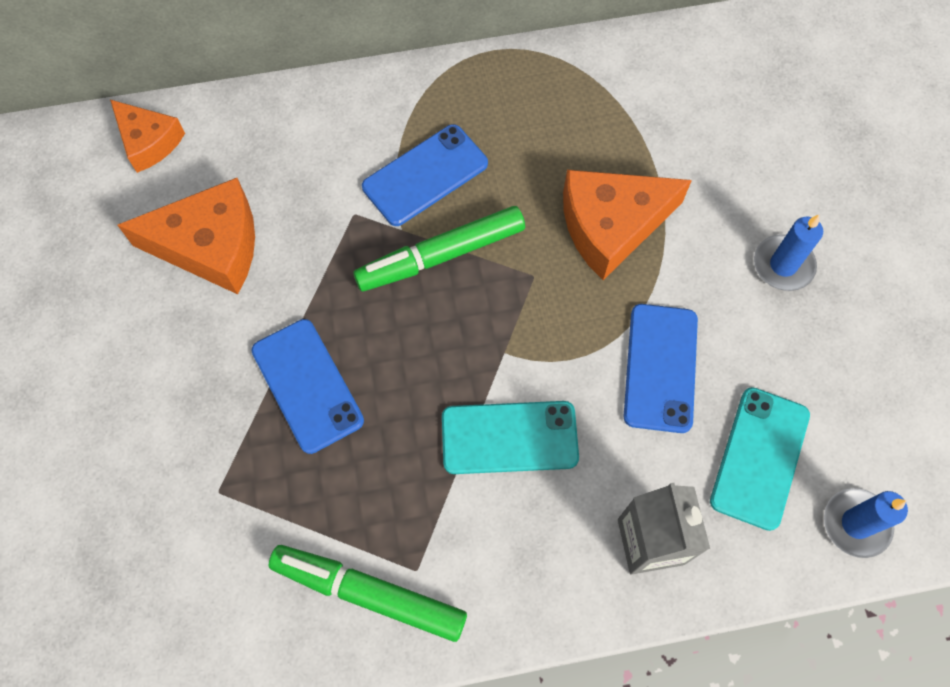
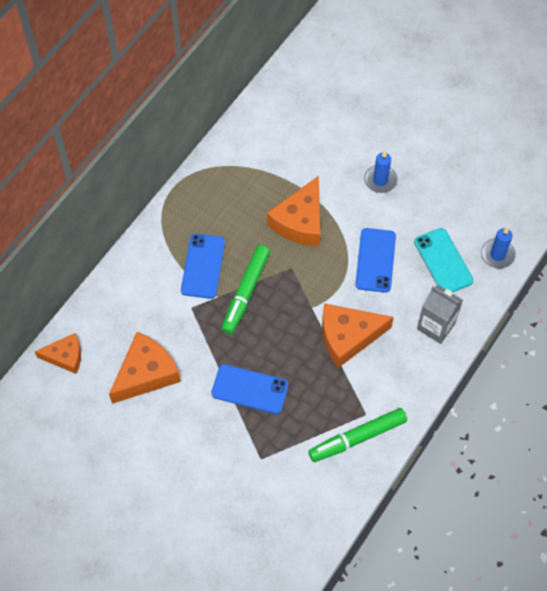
camera: 45 degrees left, 5 degrees down
turquoise phone [442,401,579,474] -> orange cheese [322,303,394,368]
blue phone [624,304,698,433] -> blue phone turned 45 degrees clockwise [355,228,396,293]

